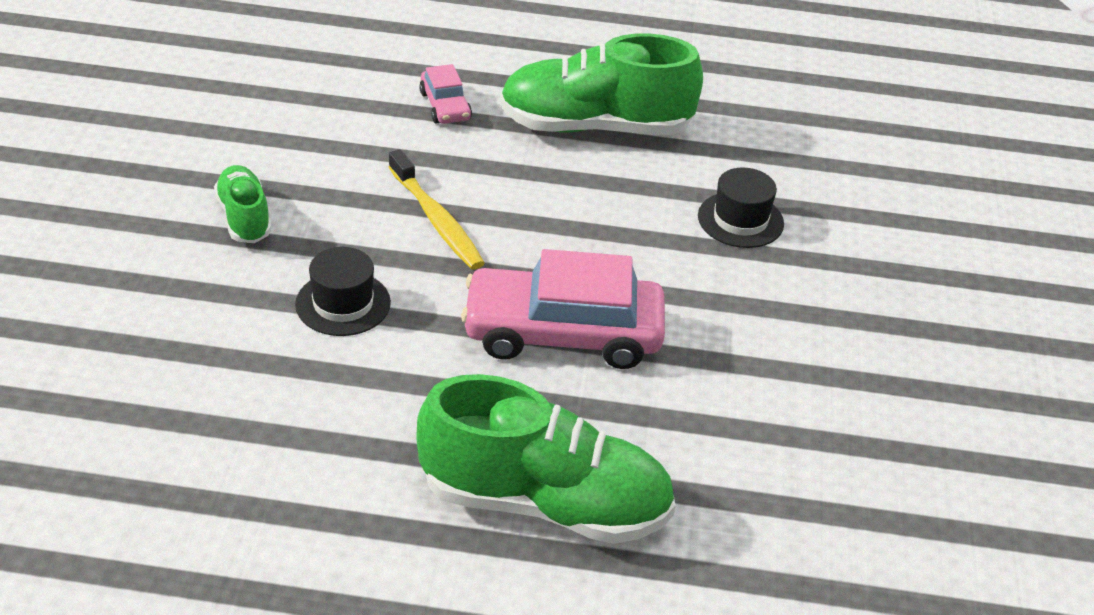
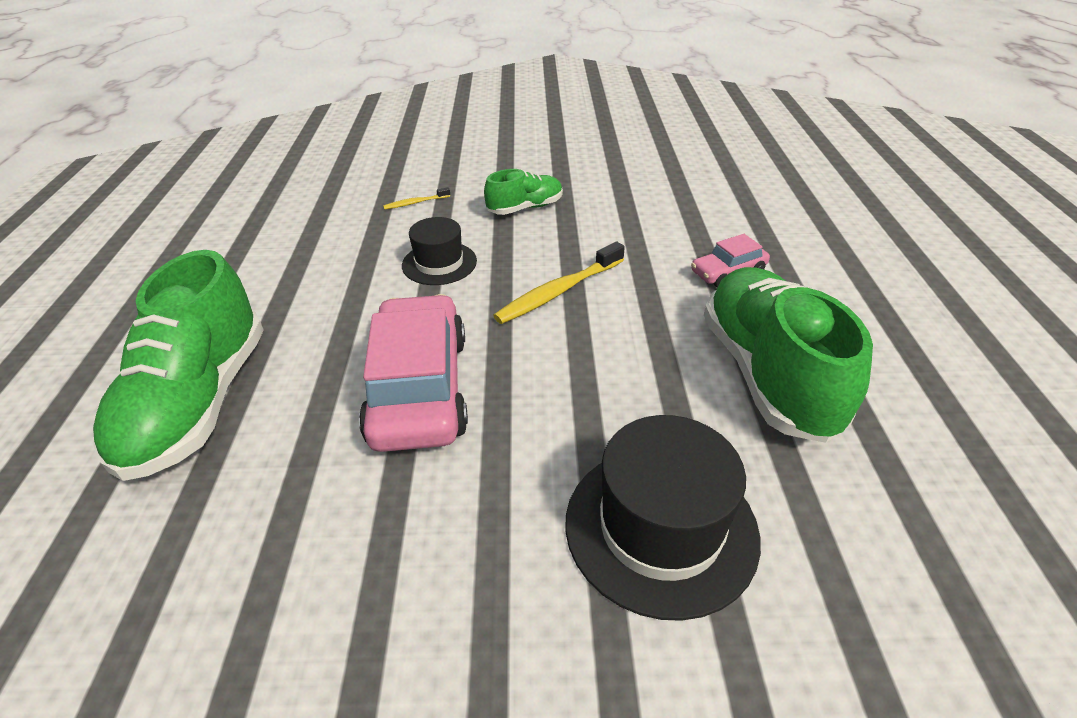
camera: 85 degrees right, 0 degrees up
black hat [698,168,784,248] -> black hat [565,415,761,621], size x1.65
none -> yellow toothbrush [383,187,450,210]

